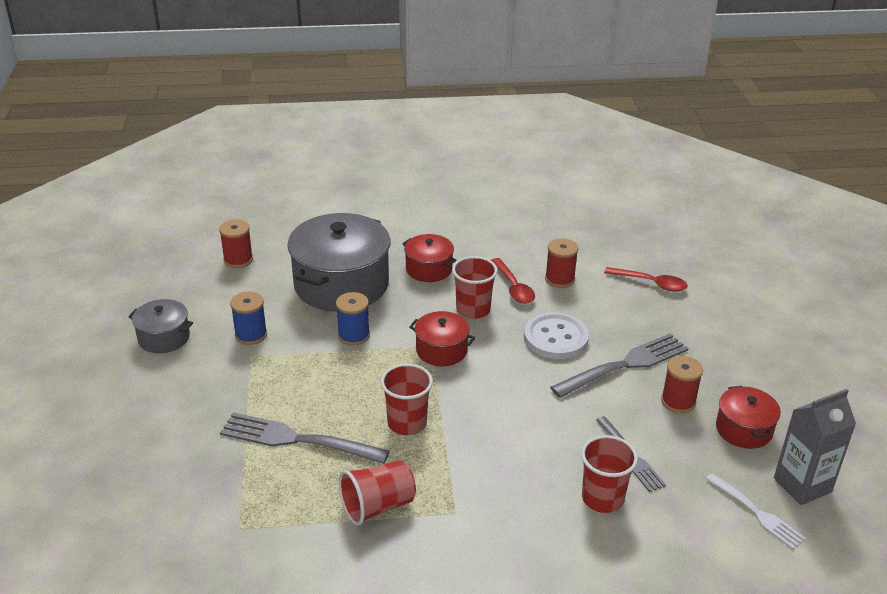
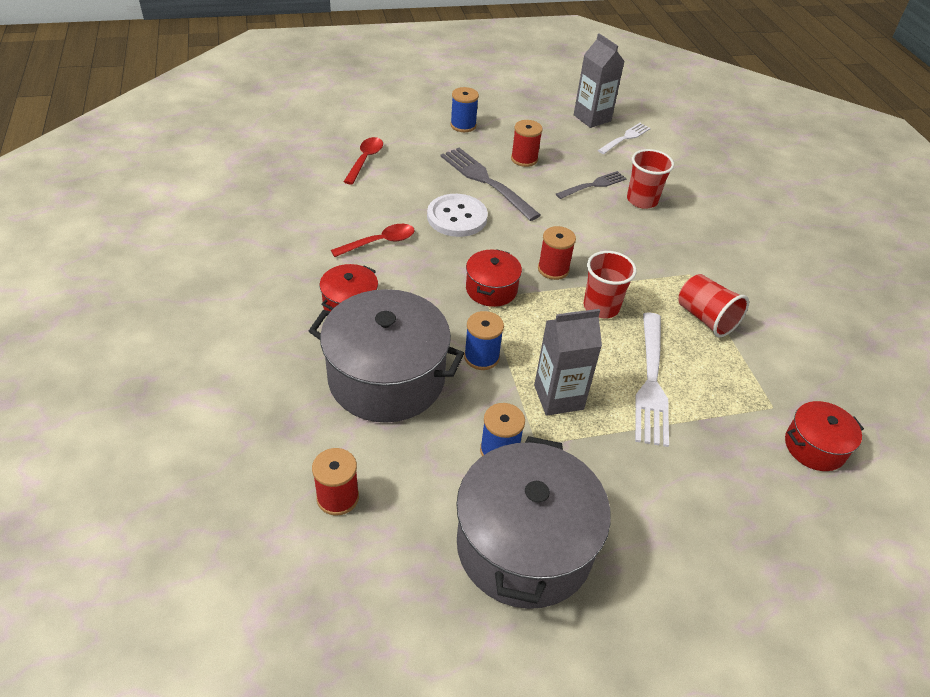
camera: 100 degrees left, 10 degrees up
grey pot [128,299,193,353] -> grey pot [456,436,611,609], size x1.99
grey fork [220,412,390,464] -> white fork [635,313,669,447]
red cup [452,256,498,319] -> none
red spool [545,238,578,288] -> red spool moved to [538,226,576,280]
red pot [716,386,781,449] -> red pot moved to [785,401,864,471]
none -> blue spool [450,87,479,132]
none -> grey carton [534,309,602,416]

